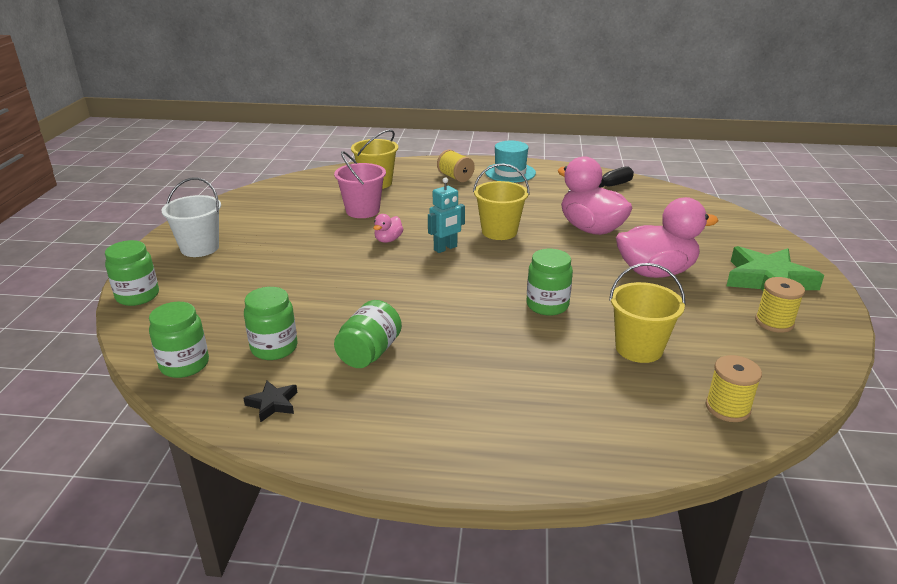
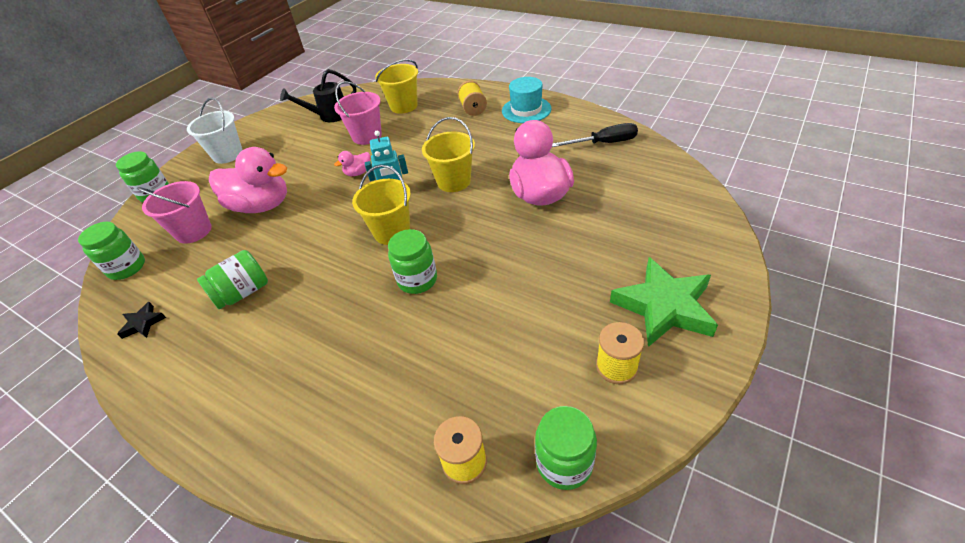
camera: 30 degrees right, 15 degrees up
green jar [244,287,297,360] -> green jar moved to [535,406,597,490]
yellow bucket [609,263,686,363] -> yellow bucket moved to [352,165,411,245]
pink duck [616,197,718,278] -> pink duck moved to [209,147,287,213]
none -> pink bucket [137,181,212,244]
none -> black watering can [280,69,357,122]

